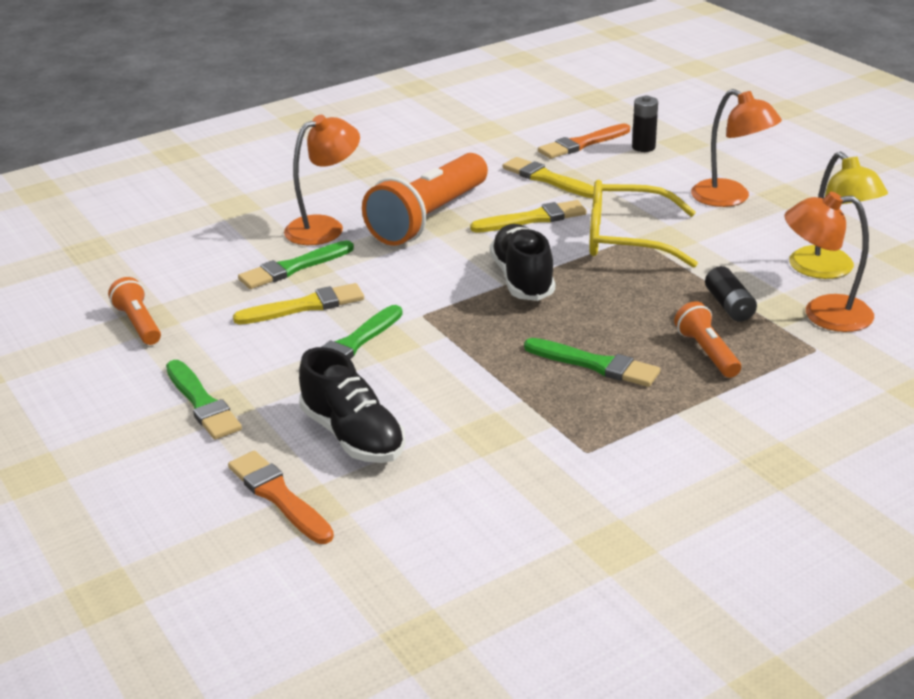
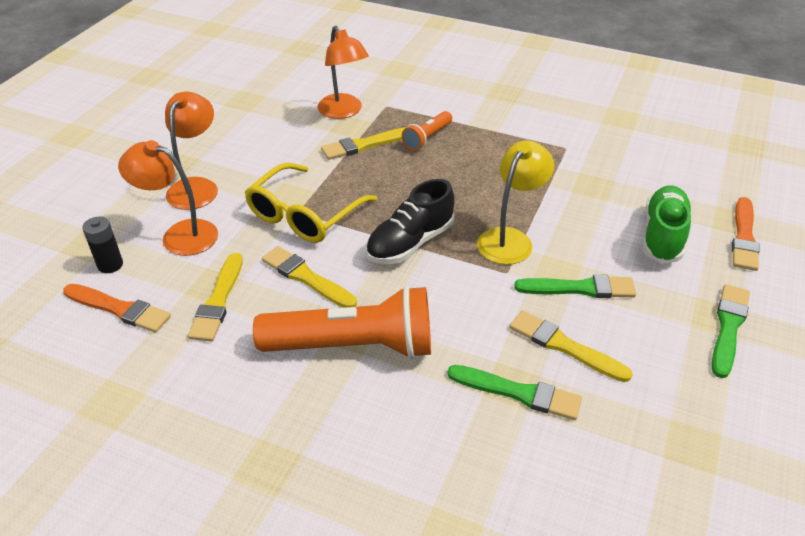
camera: 125 degrees left, 10 degrees up
orange flashlight [108,277,161,345] -> none
orange lamp [284,115,360,245] -> orange lamp moved to [118,140,218,256]
black shoe [299,347,405,463] -> green shoe [642,185,692,264]
green brush [524,338,660,387] -> none
yellow glasses [589,180,698,268] -> yellow glasses turned 60 degrees clockwise [245,163,377,243]
black battery [705,266,757,322] -> yellow brush [321,127,406,160]
yellow lamp [789,152,888,279] -> yellow lamp moved to [477,140,554,265]

